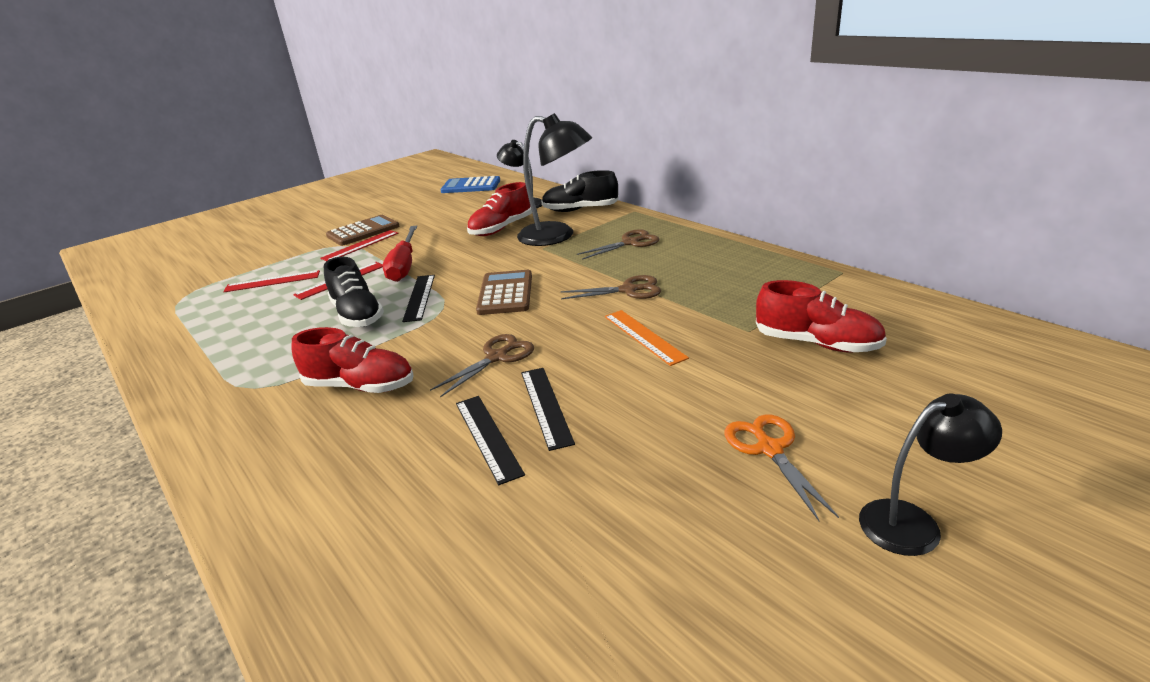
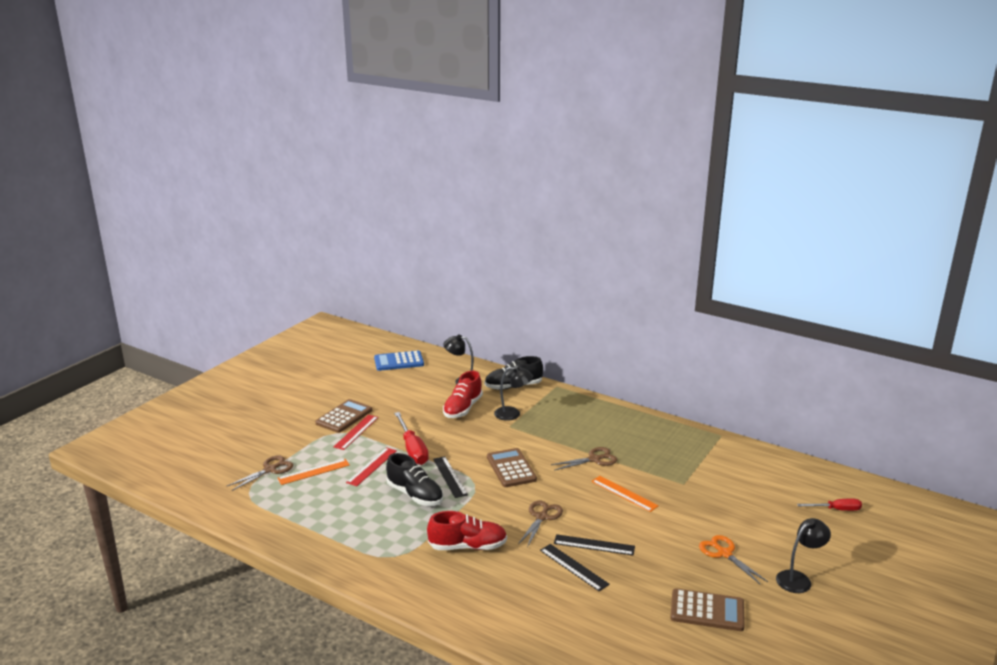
camera: 20 degrees left, 5 degrees down
red ruler [223,270,320,292] -> orange ruler [277,459,350,485]
black lamp [517,113,592,246] -> black lamp [494,366,533,421], size x0.61
black ruler [521,368,575,451] -> black ruler turned 45 degrees counterclockwise [554,534,635,555]
brown scissors [577,229,659,260] -> brown scissors moved to [227,456,293,491]
red shoe [756,280,887,353] -> none
none -> brown calculator [670,588,745,631]
none -> red screwdriver [797,499,862,511]

